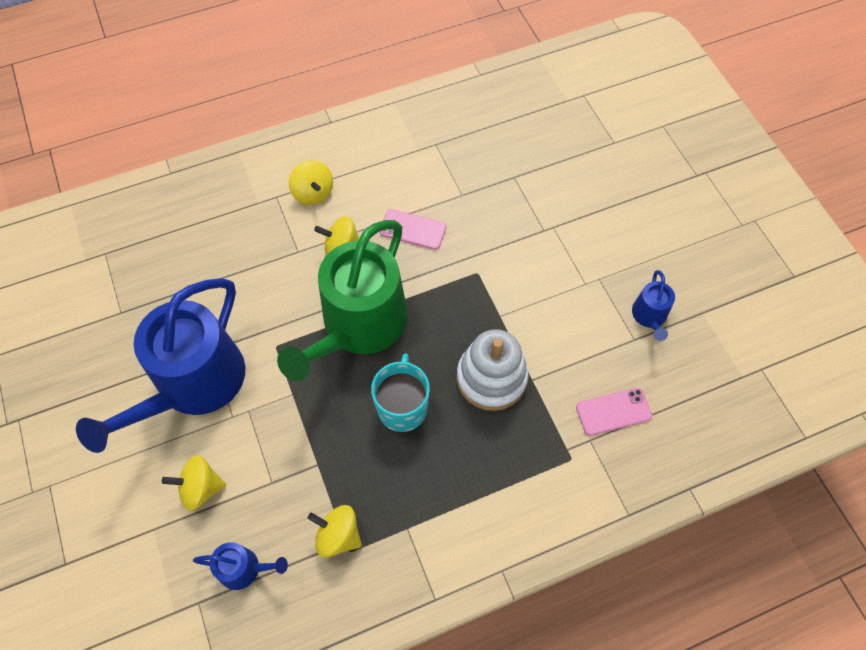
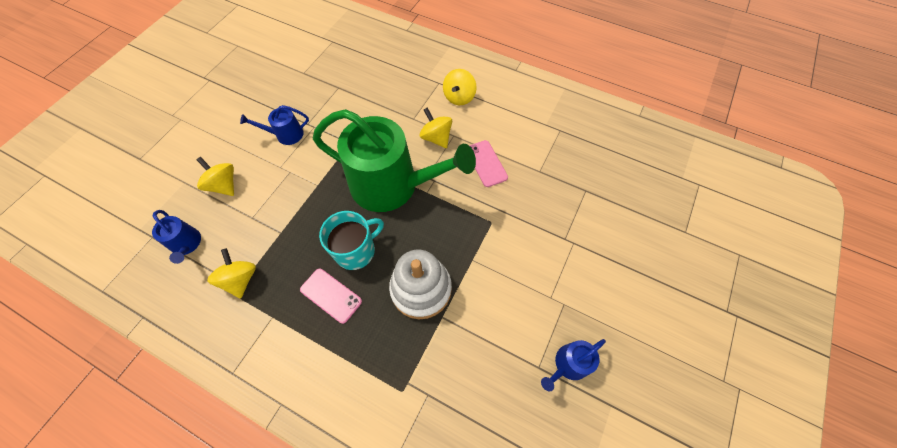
camera: 50 degrees right, 0 degrees up
blue watering can [76,278,245,453] -> blue watering can [240,105,309,145], size x0.42
green watering can [277,220,408,381] -> green watering can turned 150 degrees counterclockwise [313,109,476,212]
pink phone [576,388,652,436] -> pink phone moved to [300,269,362,324]

